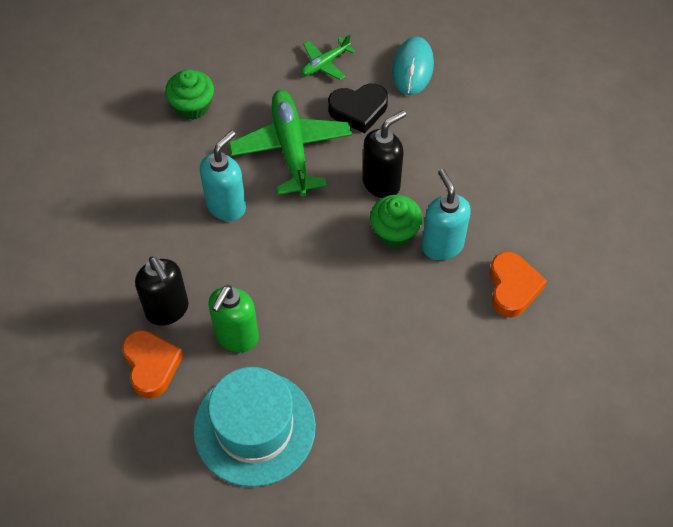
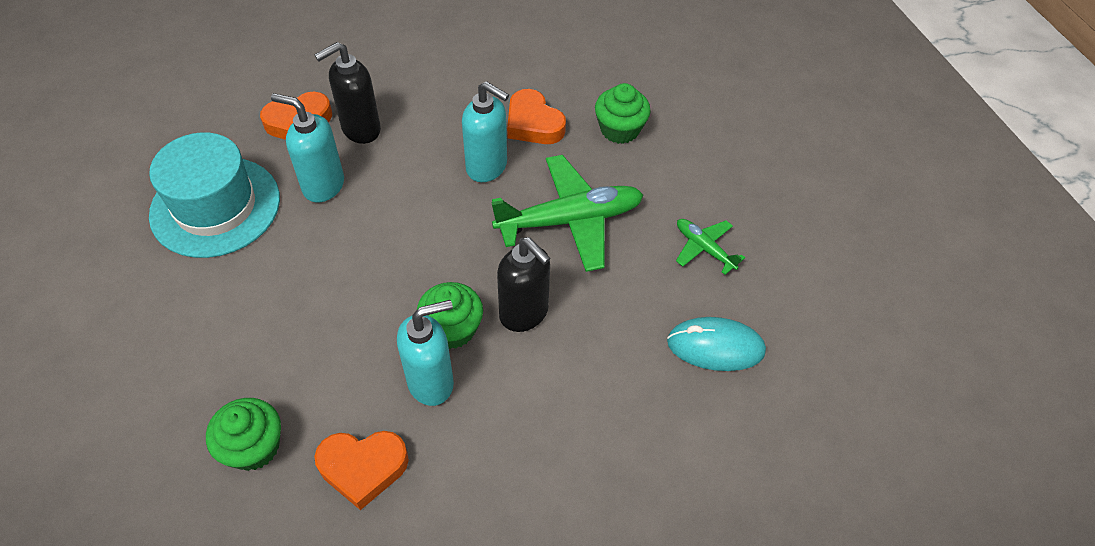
camera: 85 degrees right, 5 degrees down
green soap dispenser [208,285,259,352] -> turquoise soap dispenser [271,93,344,202]
black heart [328,84,388,133] -> none
none -> green cupcake [206,398,281,471]
none -> orange heart [507,89,566,144]

